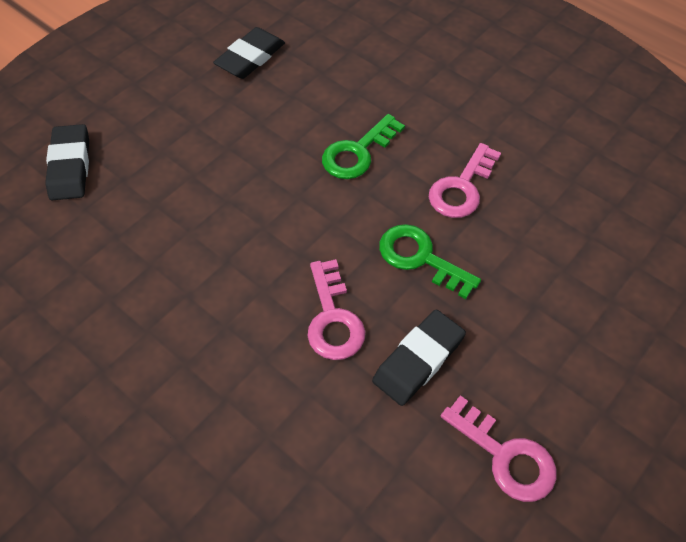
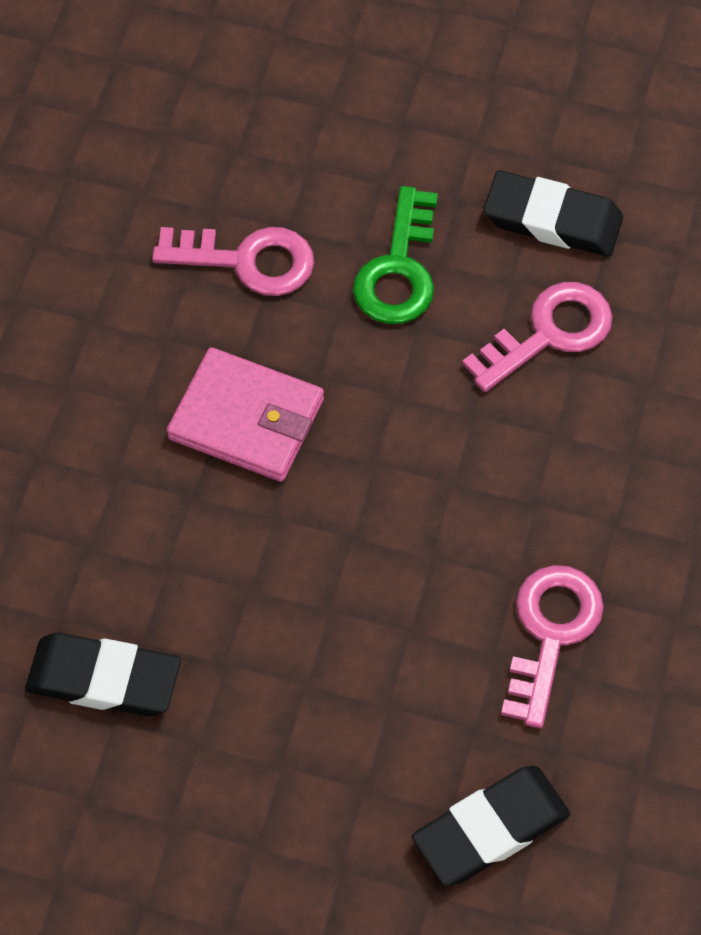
camera: 115 degrees left, 5 degrees up
green key [322,114,405,179] -> pink wallet [167,347,324,482]
pink key [441,395,556,502] -> pink key moved to [501,565,604,728]

